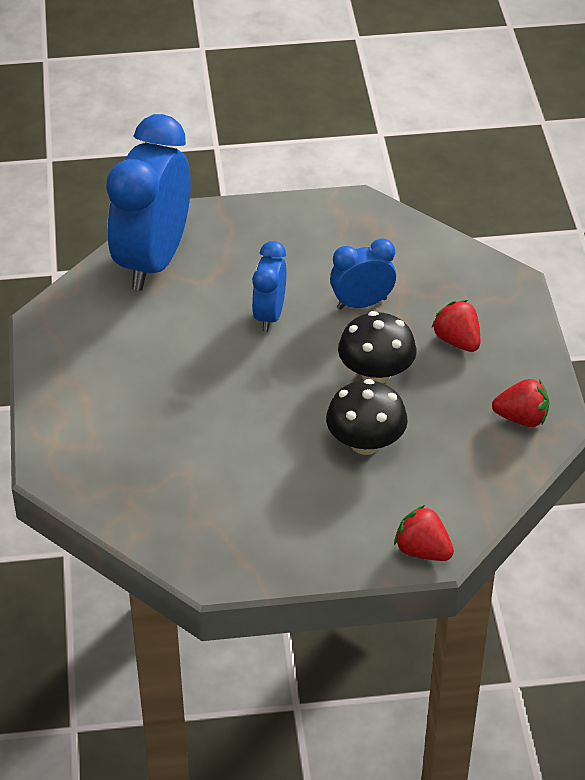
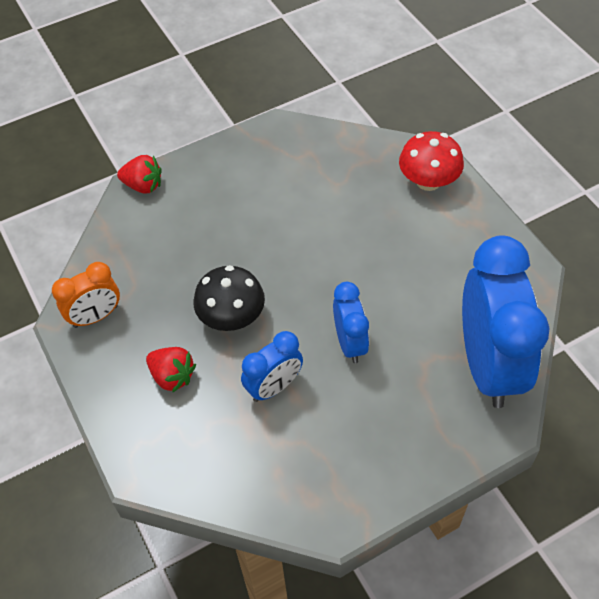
camera: 160 degrees right, 10 degrees up
black mushroom [326,379,408,455] -> none
red strawberry [492,379,549,427] -> orange clock [52,262,120,328]
none -> red mushroom [399,131,464,191]

